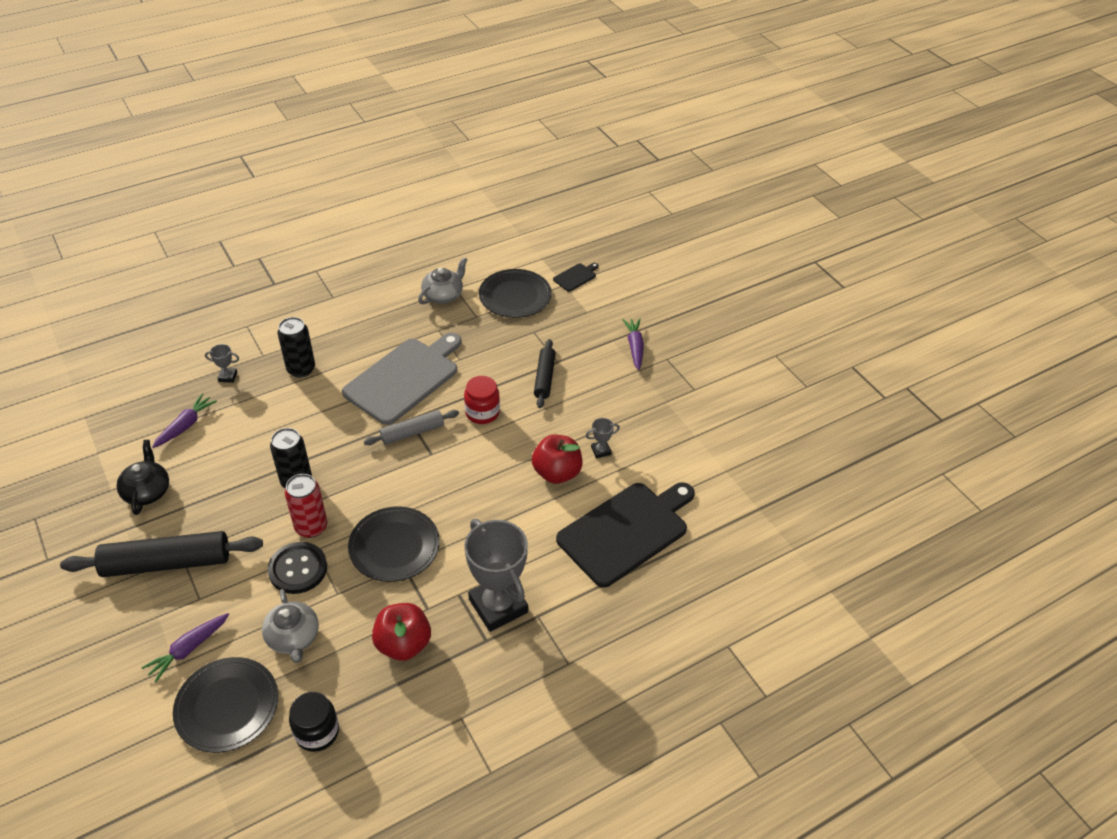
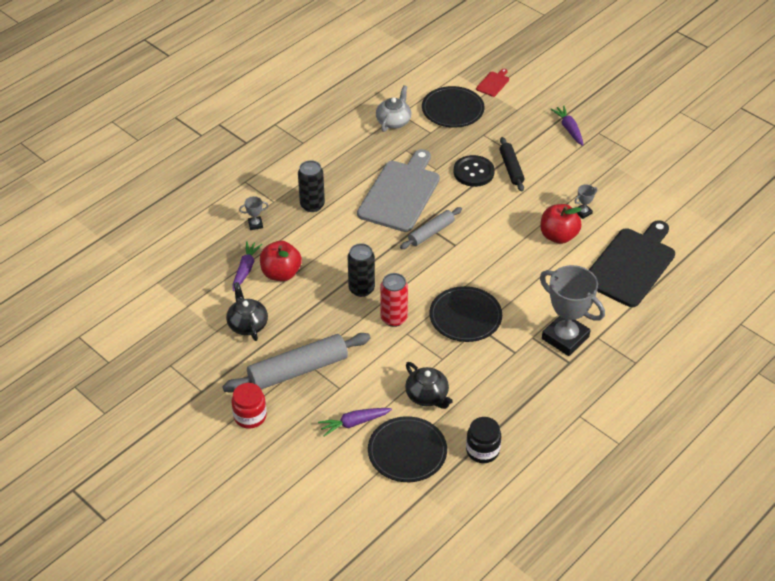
camera: 15 degrees left, 0 degrees up
black rolling pin [60,531,263,577] -> grey rolling pin [222,333,371,393]
purple carrot [141,613,229,682] -> purple carrot turned 45 degrees clockwise [318,408,392,436]
grey teapot [262,589,319,663] -> black teapot [405,362,453,409]
black button [268,542,327,594] -> black button moved to [454,155,495,187]
red apple [372,603,431,661] -> red apple moved to [260,241,302,281]
red jar [464,376,500,424] -> red jar moved to [231,383,267,429]
black cutting board [553,263,599,292] -> red cutting board [476,69,509,97]

